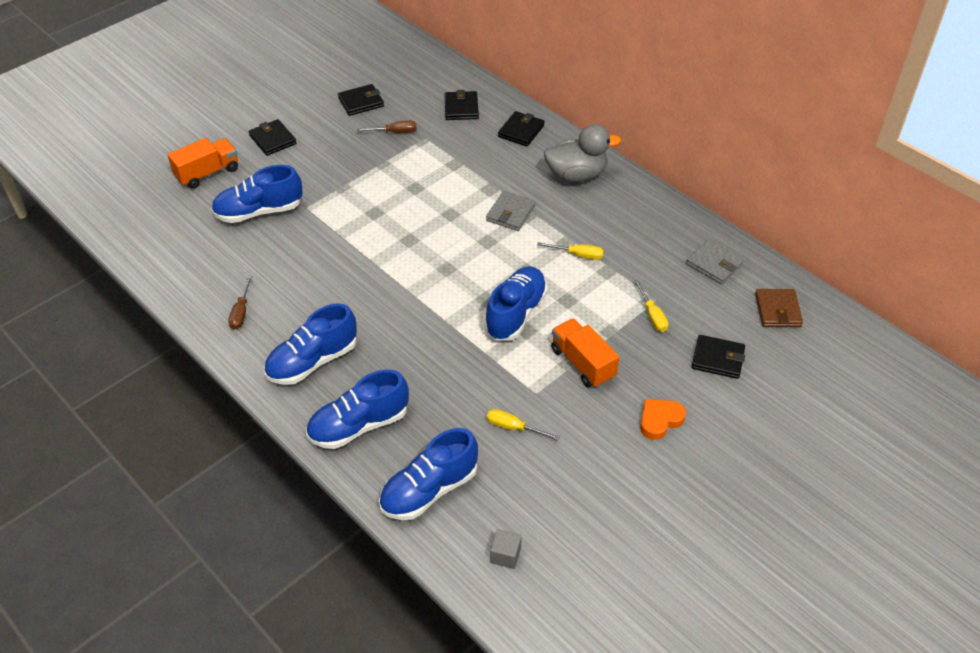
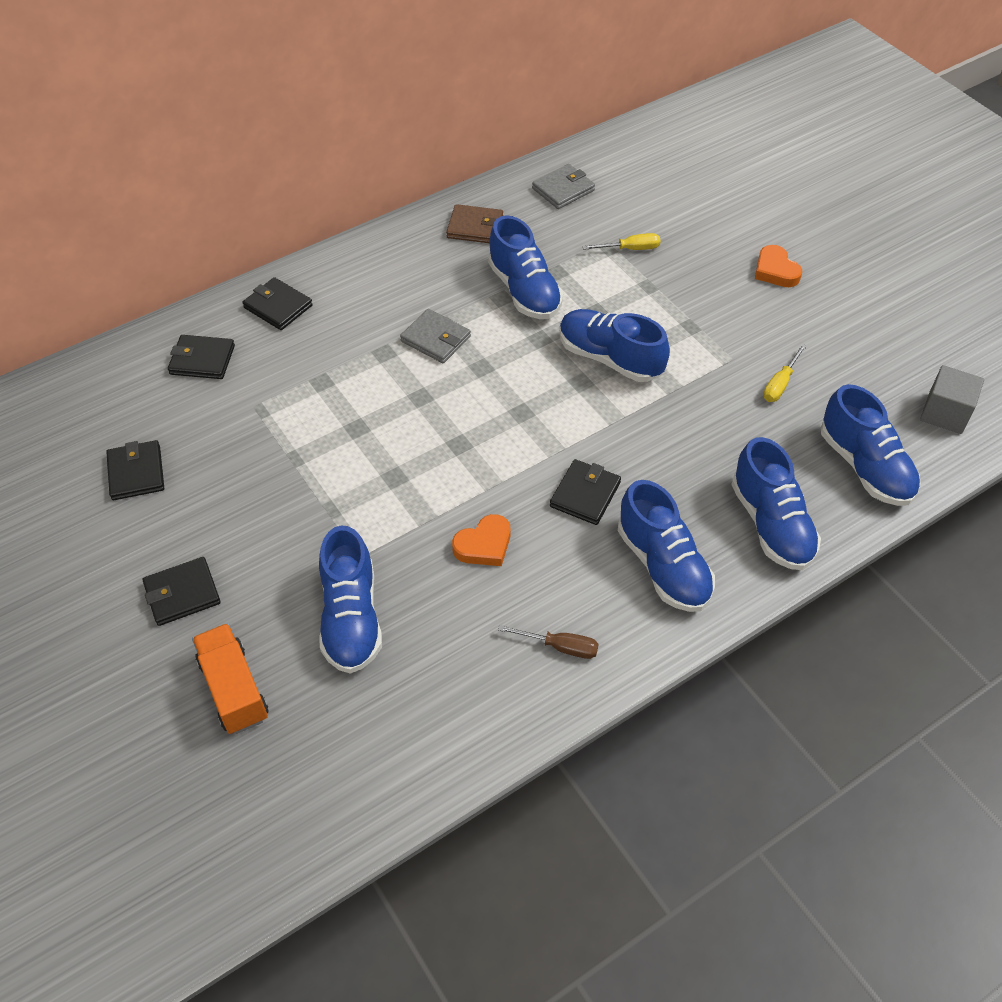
camera: 80 degrees left, 5 degrees up
brown screwdriver [357,121,417,133] -> none
grey cube [490,529,522,569] -> grey cube [920,365,984,434], size x1.58
yellow screwdriver [537,242,604,260] -> blue shoe [488,215,563,319]
grey duck [544,124,621,182] -> none
orange truck [551,318,619,388] -> none
black wallet [692,335,745,379] -> black wallet moved to [550,459,621,525]
brown wallet [755,289,803,327] -> brown wallet moved to [446,204,503,243]
none -> orange heart [452,514,510,566]

